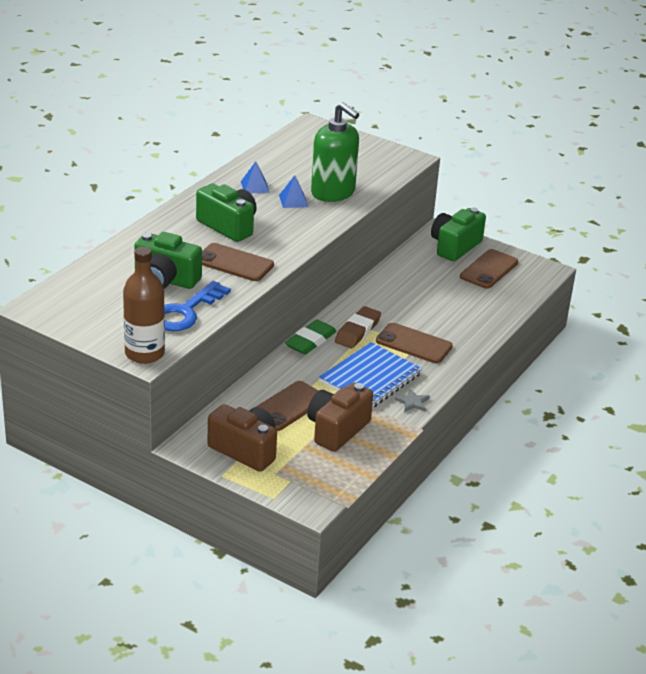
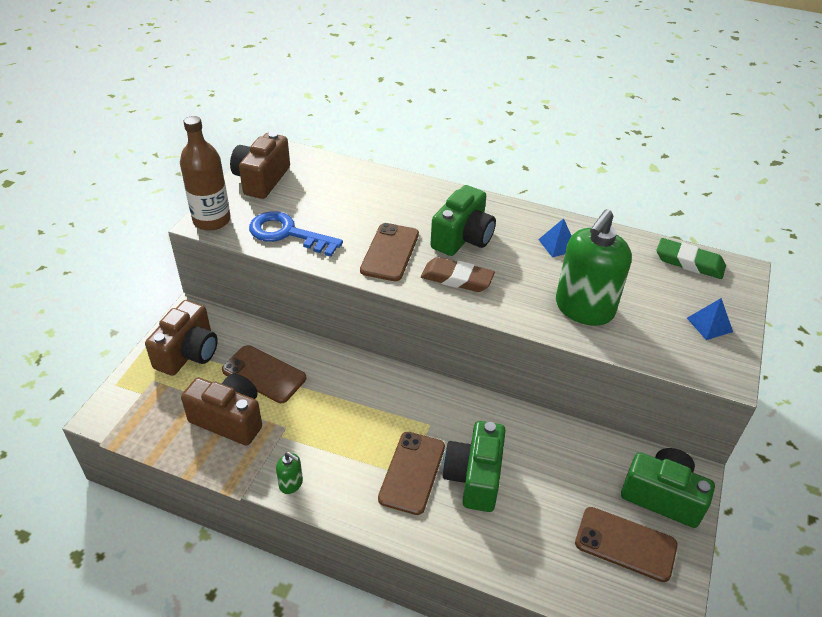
camera: 80 degrees right, 10 degrees up
green camera [134,232,202,289] -> green camera moved to [442,421,506,512]
blue pyramid [279,175,308,208] -> blue pyramid moved to [687,298,733,340]
green eraser [285,320,337,355] -> green eraser moved to [656,238,726,279]
blue notebook [319,342,422,408] -> none
brown eraser [335,306,381,349] -> brown eraser moved to [421,257,495,292]
grey star [394,389,430,412] -> green soap dispenser [276,452,303,494]
none -> brown camera [230,132,290,199]

